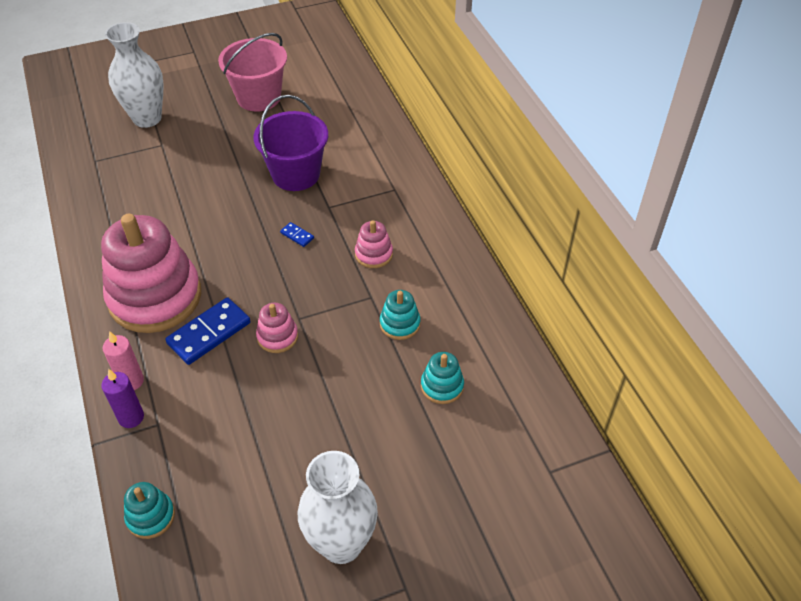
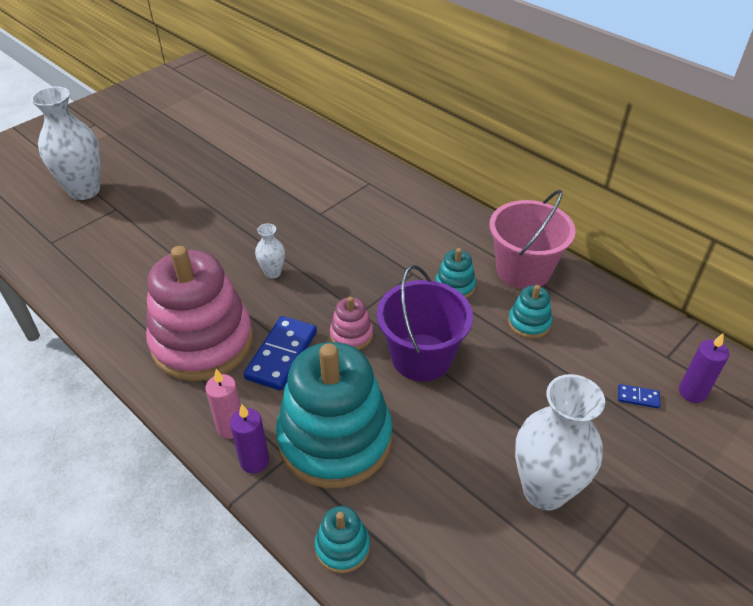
camera: 25 degrees left, 5 degrees down
pink bucket [218,33,287,112] -> pink bucket moved to [489,190,576,289]
purple bucket [253,95,328,191] -> purple bucket moved to [377,265,473,381]
blue domino [280,222,314,247] -> blue domino moved to [618,384,660,408]
pink stacking toy [355,220,393,268] -> none
none -> white vase [255,223,285,279]
none -> turquoise stacking toy [276,342,392,488]
none -> purple candle [679,333,729,403]

